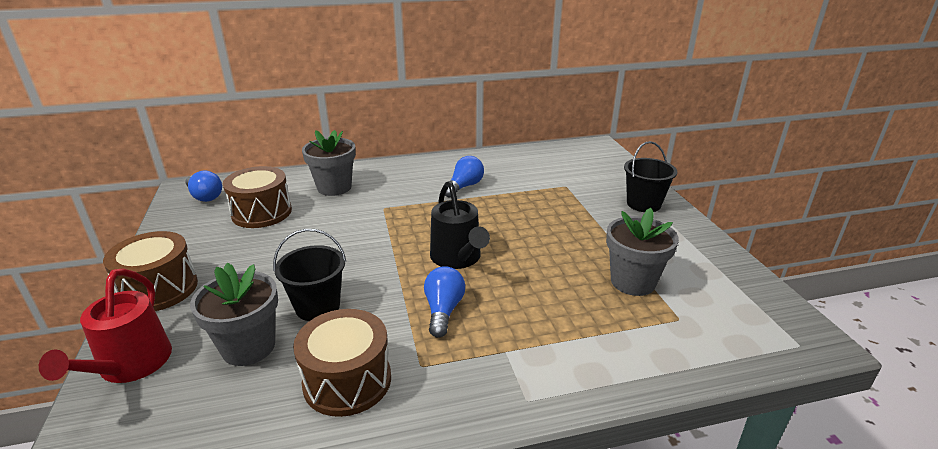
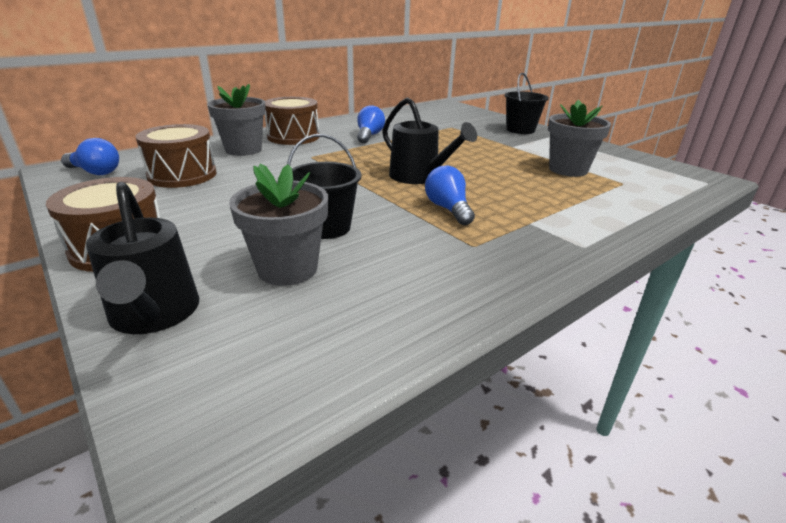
camera: 25 degrees left, 0 degrees up
red watering can [39,269,172,383] -> black watering can [86,182,199,334]
brown drum [293,309,391,417] -> brown drum moved to [265,97,319,145]

